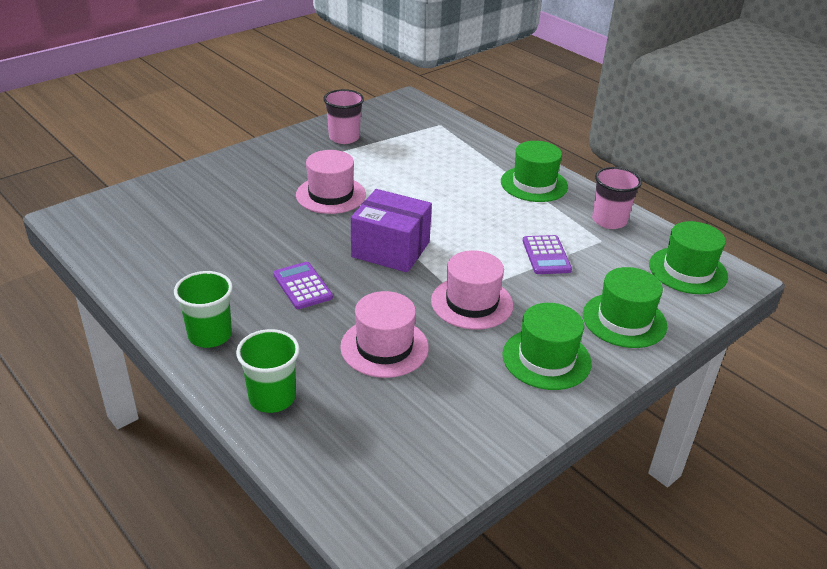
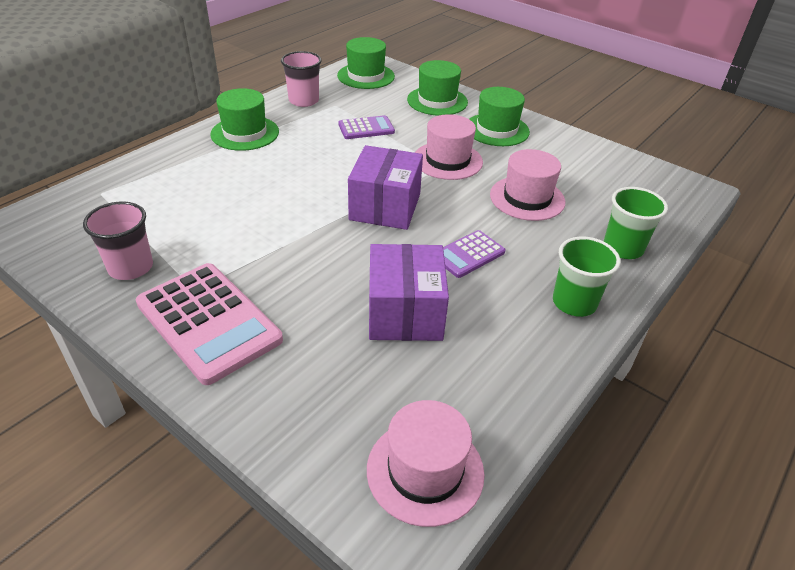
camera: 100 degrees left, 5 degrees up
pink hat [296,150,366,214] -> pink hat moved to [367,400,485,527]
none -> pink calculator [136,263,283,385]
none -> purple box [369,244,449,341]

